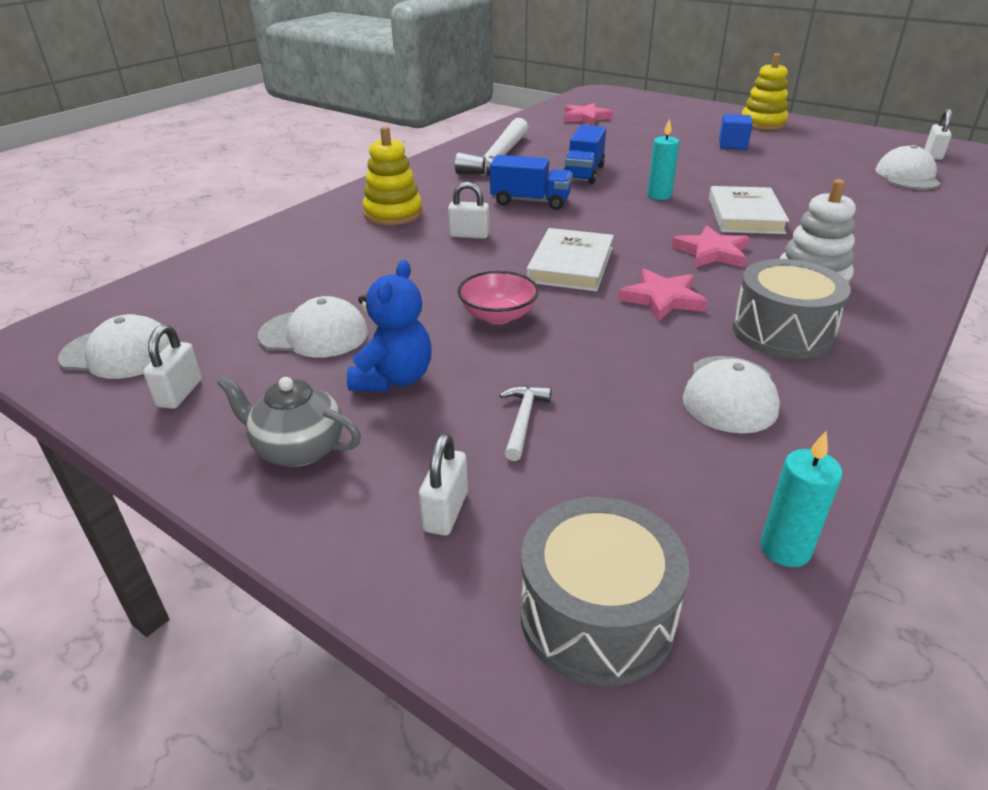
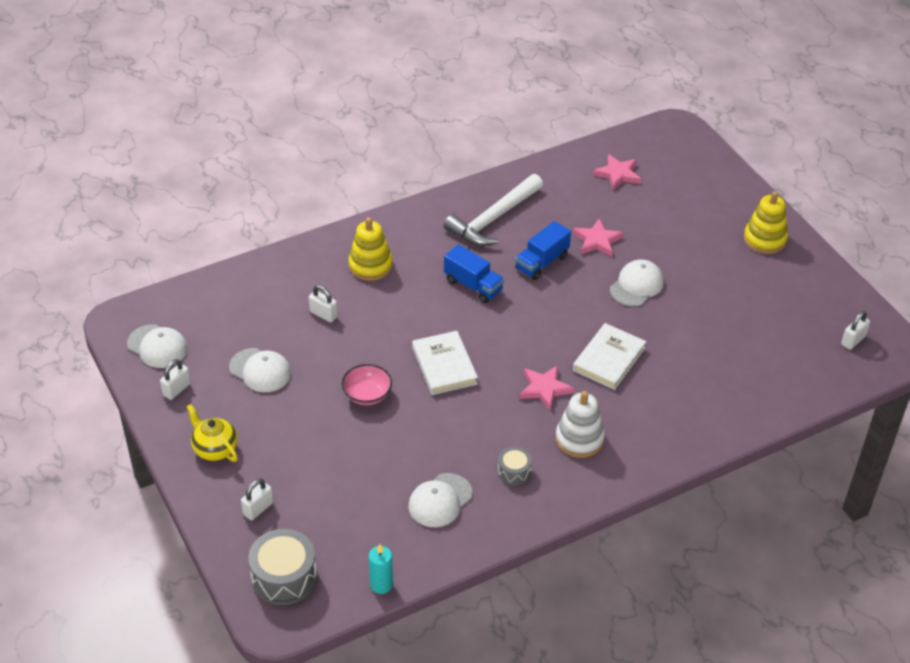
camera: 25 degrees right, 10 degrees up
grey teapot [217,375,361,467] -> yellow teapot [187,404,238,462]
blue teddy bear [347,260,432,392] -> none
white padlock [448,182,489,239] -> white padlock moved to [309,285,338,322]
white hammer [499,385,551,461] -> none
white book [526,228,614,292] -> white book turned 60 degrees counterclockwise [412,331,478,395]
pink star [618,269,708,321] -> pink star moved to [573,219,624,257]
turquoise candle [647,118,679,200] -> none
blue cube [719,114,753,150] -> none
grey drum [732,259,851,359] -> grey drum [498,446,532,485], size x0.55
white cap [876,145,941,189] -> white cap moved to [610,259,664,306]

